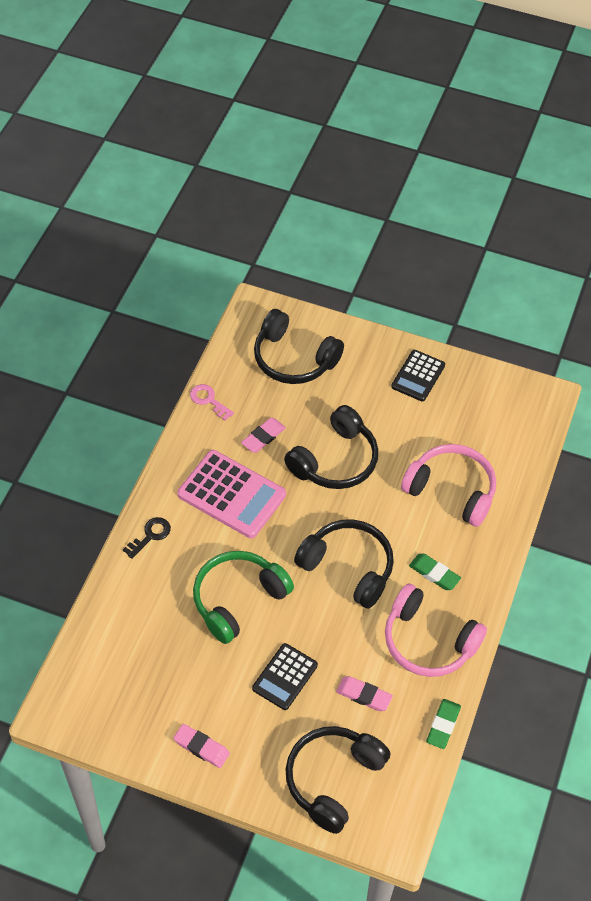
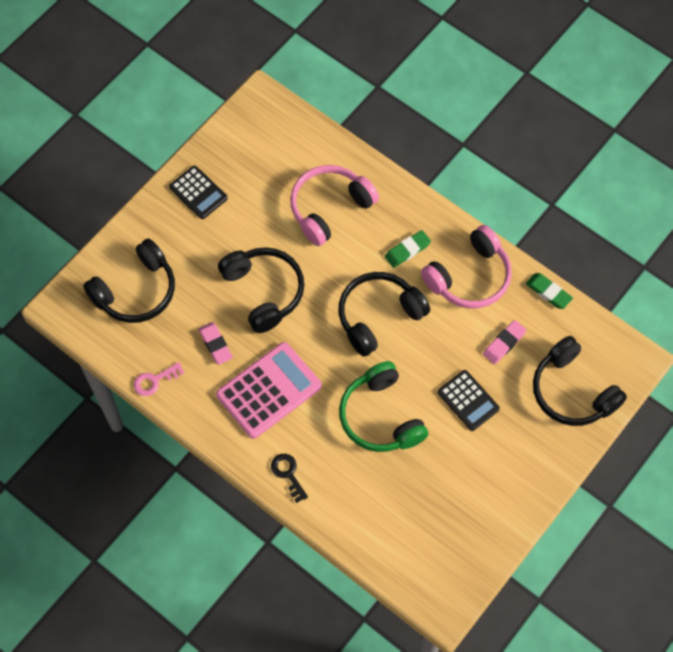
camera: 70 degrees left, 10 degrees up
pink eraser [173,724,230,768] -> none

